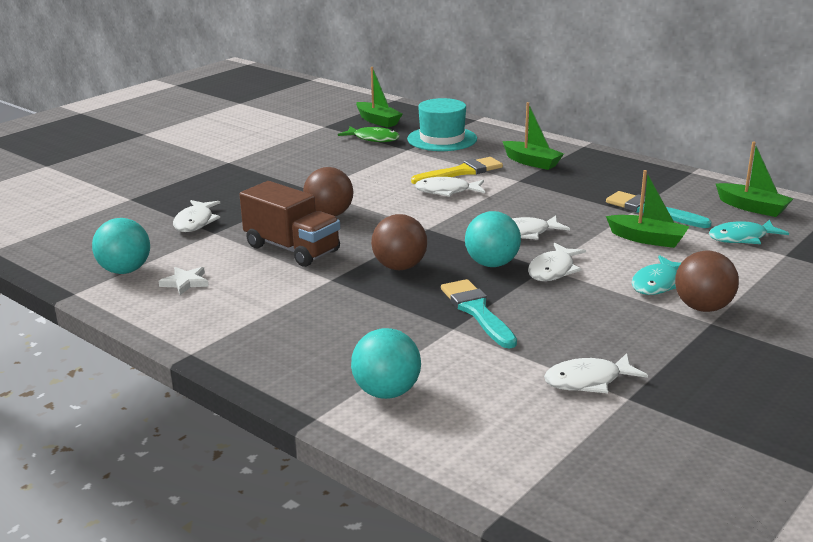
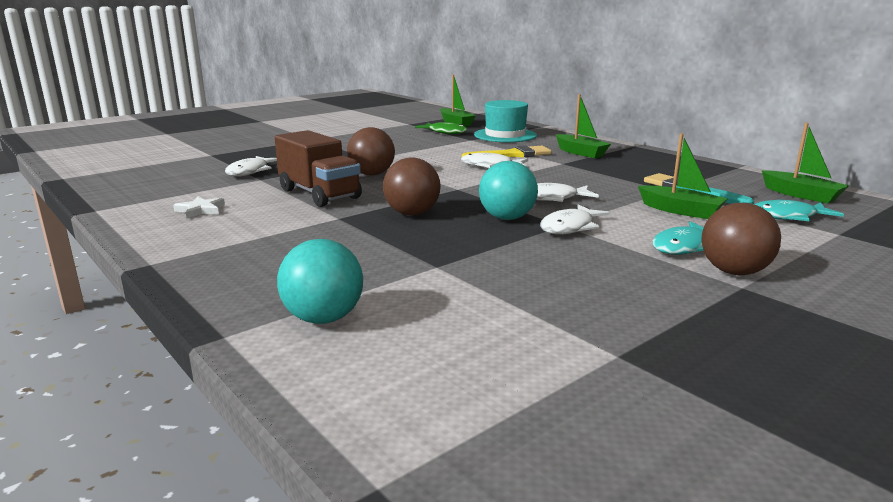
camera: 10 degrees right, 5 degrees down
turquoise ball [92,218,150,274] -> none
turquoise brush [441,279,517,349] -> none
white fish [544,353,648,393] -> none

